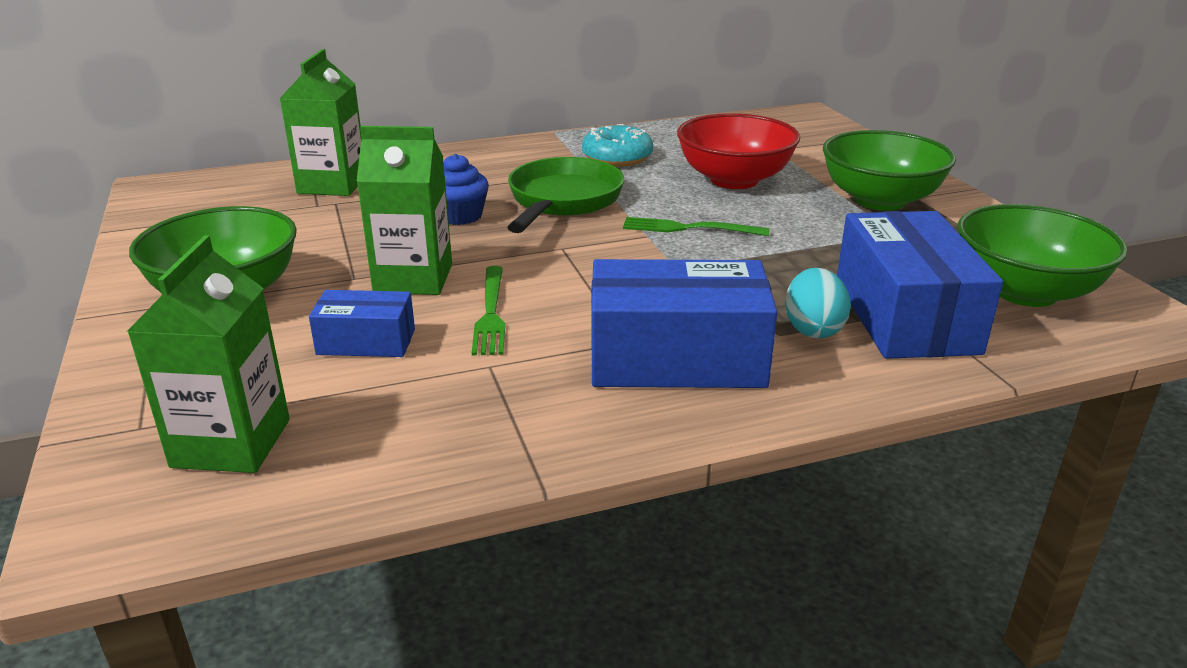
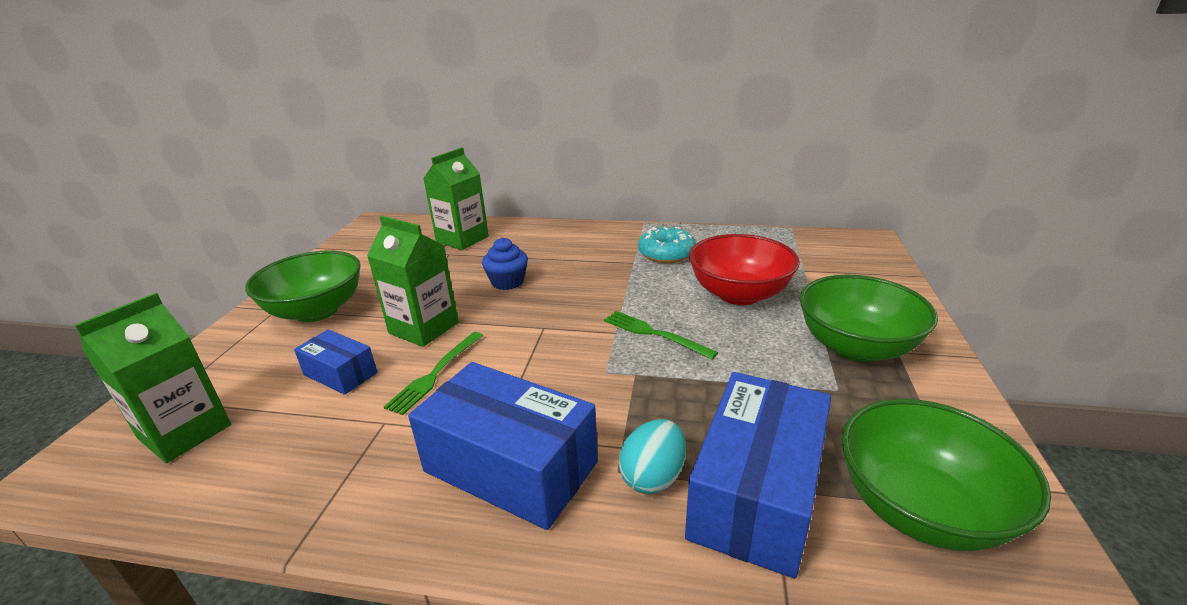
camera: 30 degrees right, 0 degrees up
green pan [507,157,624,233] -> none

